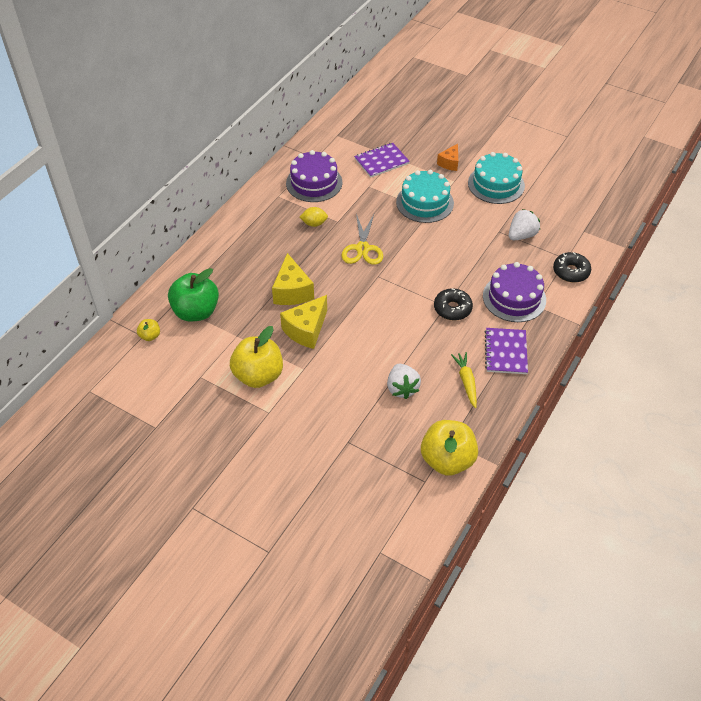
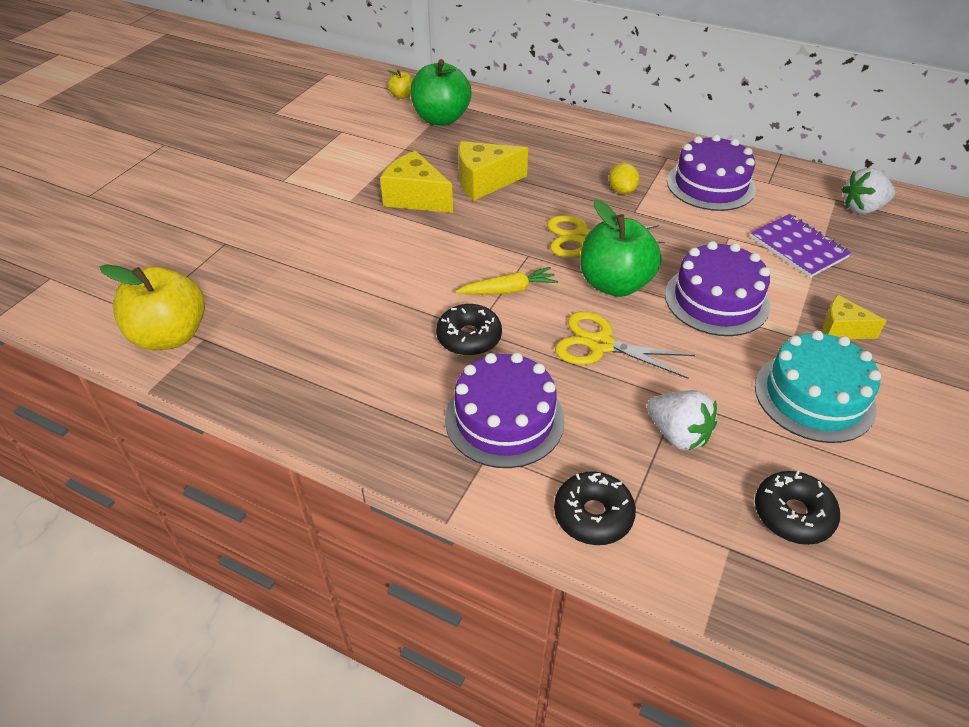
camera: 85 degrees right, 5 degrees down
yellow apple [230,326,283,388] -> none
white strawberry [387,364,421,399] -> white strawberry moved to [841,168,895,214]
turquoise cake [396,170,454,223] -> purple cake [665,241,770,336]
orange cheese [437,144,458,171] -> yellow cheese [823,295,887,339]
yellow carrot [451,352,477,408] -> yellow carrot moved to [455,267,558,294]
purple notebook [485,328,528,374] -> none
none -> yellow scissors [555,311,695,379]
none -> green apple [580,200,661,297]
none -> black donut [755,471,840,545]

